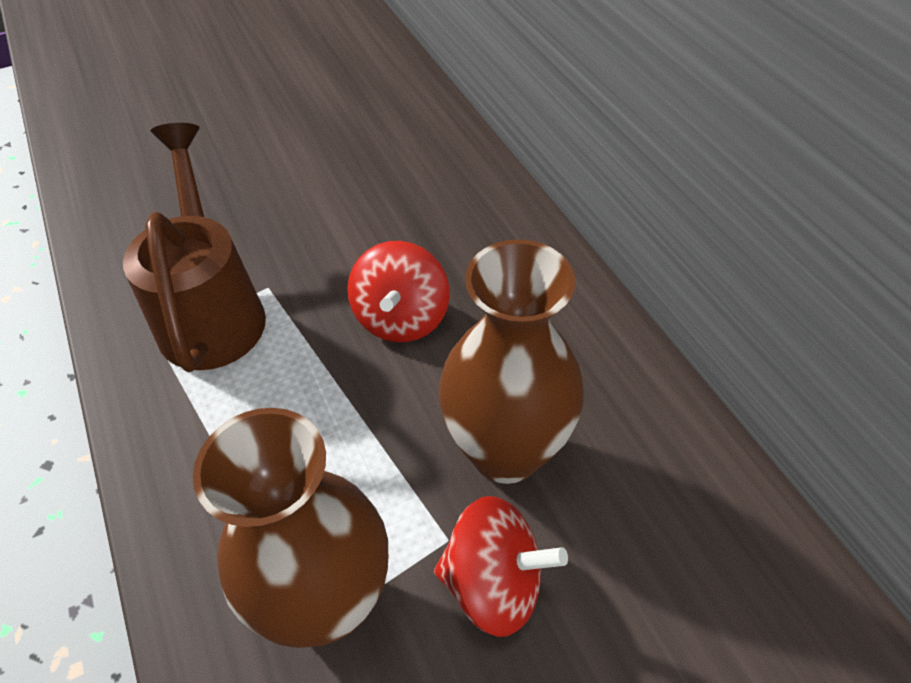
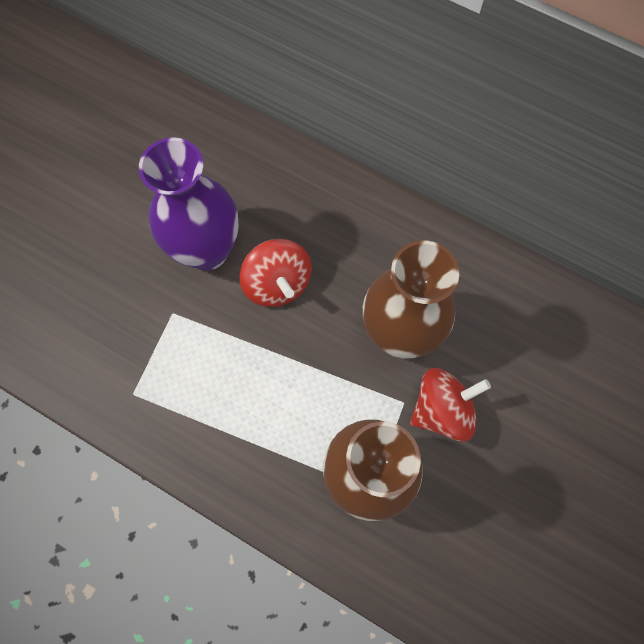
camera: 35 degrees left, 20 degrees up
brown watering can [123,123,266,372] -> none
none -> purple vase [139,137,239,271]

